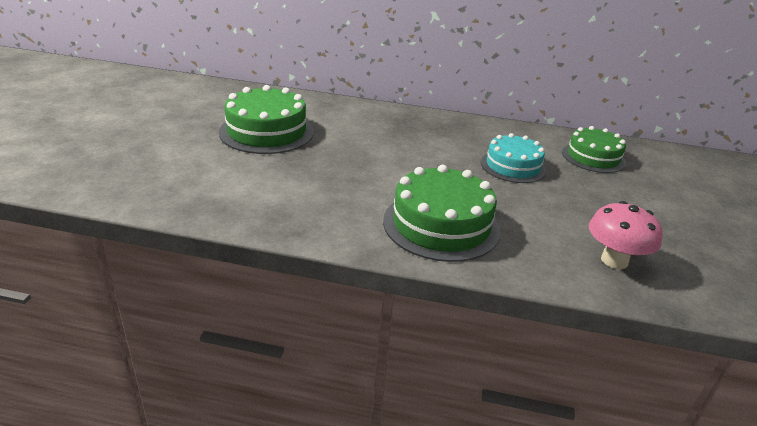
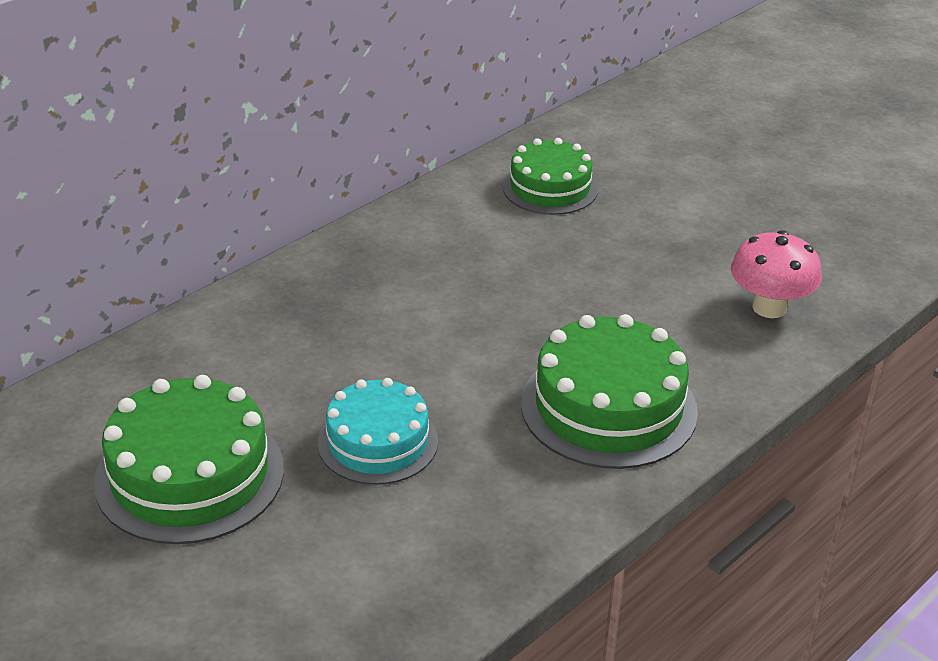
camera: 55 degrees left, 5 degrees up
turquoise cake [481,133,546,183] -> turquoise cake moved to [318,378,438,485]

